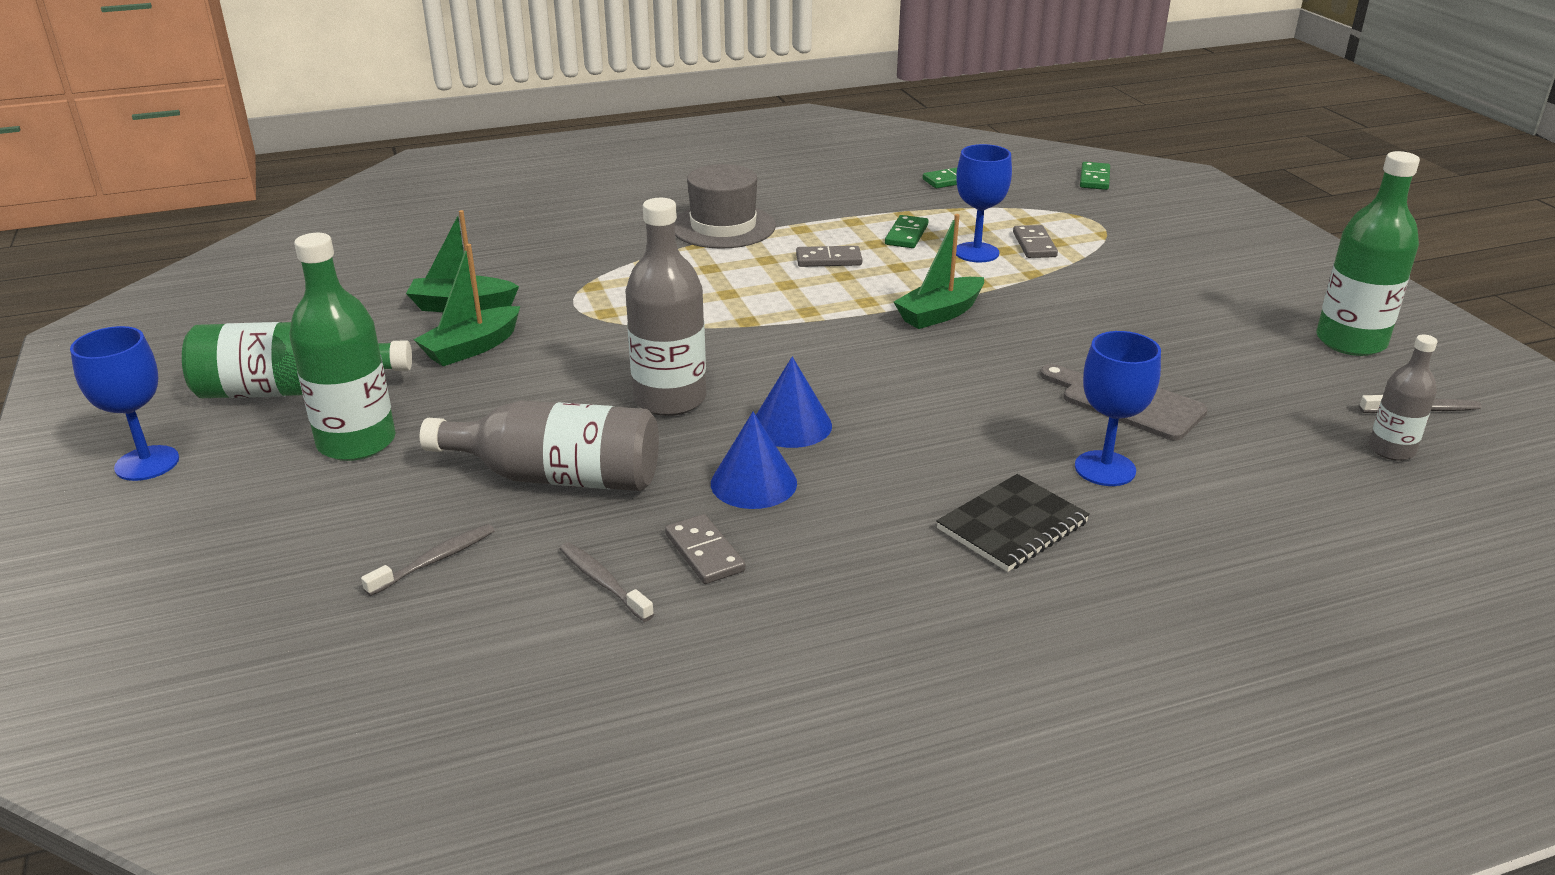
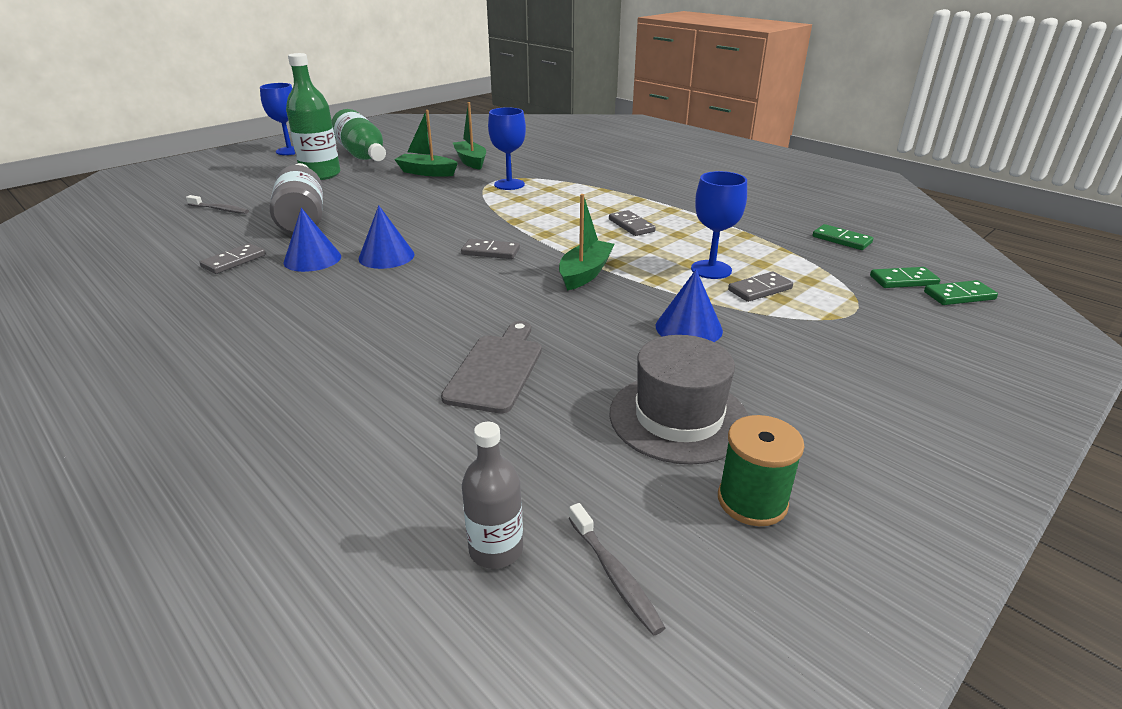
camera: 65 degrees right, 0 degrees up
grey toothbrush [560,542,654,622] -> none
grey bottle [625,198,706,416] -> none
grey hat [674,164,776,249] -> grey hat moved to [610,335,749,465]
green domino [885,215,928,248] -> green domino moved to [870,267,940,288]
green boat [894,214,984,329] -> green boat turned 90 degrees clockwise [559,194,615,291]
black notebook [936,474,1090,572] -> none
blue goblet [1075,331,1161,486] -> blue goblet moved to [488,107,526,190]
green bottle [1316,151,1420,356] -> green spool [718,415,805,526]
none -> grey domino [461,239,520,259]
none -> blue cone [656,270,723,342]

